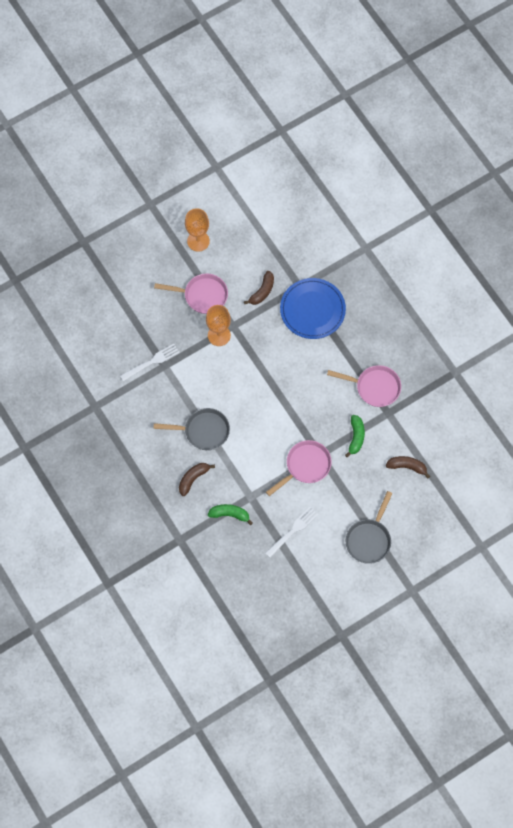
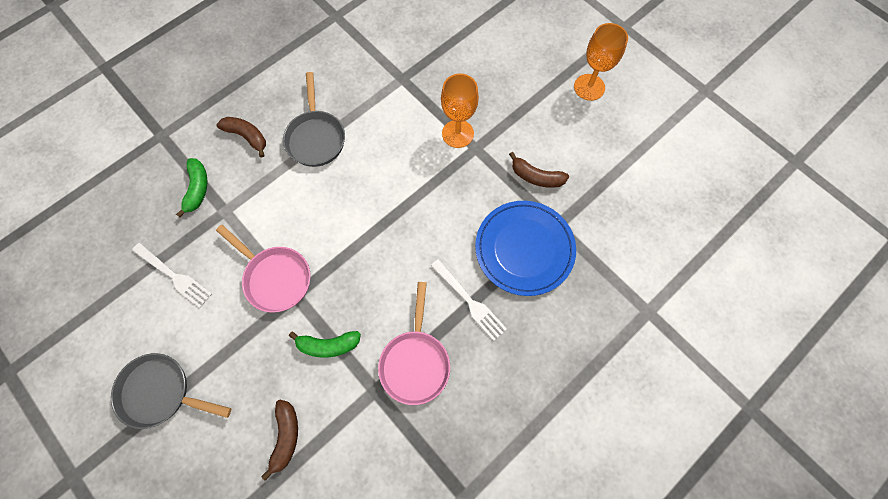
camera: 80 degrees right, 0 degrees up
white fork [120,344,180,381] -> white fork moved to [431,259,507,341]
pink pan [154,274,228,314] -> none

